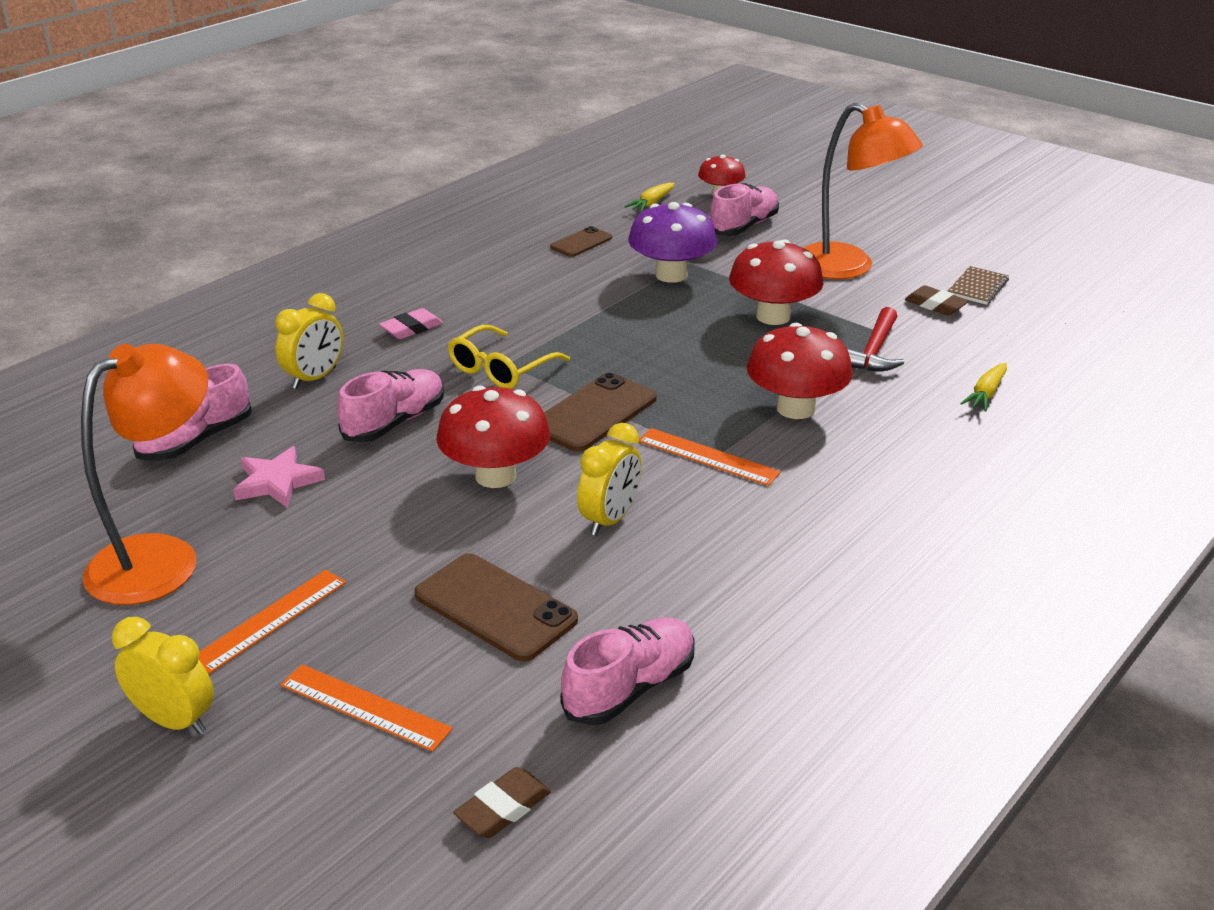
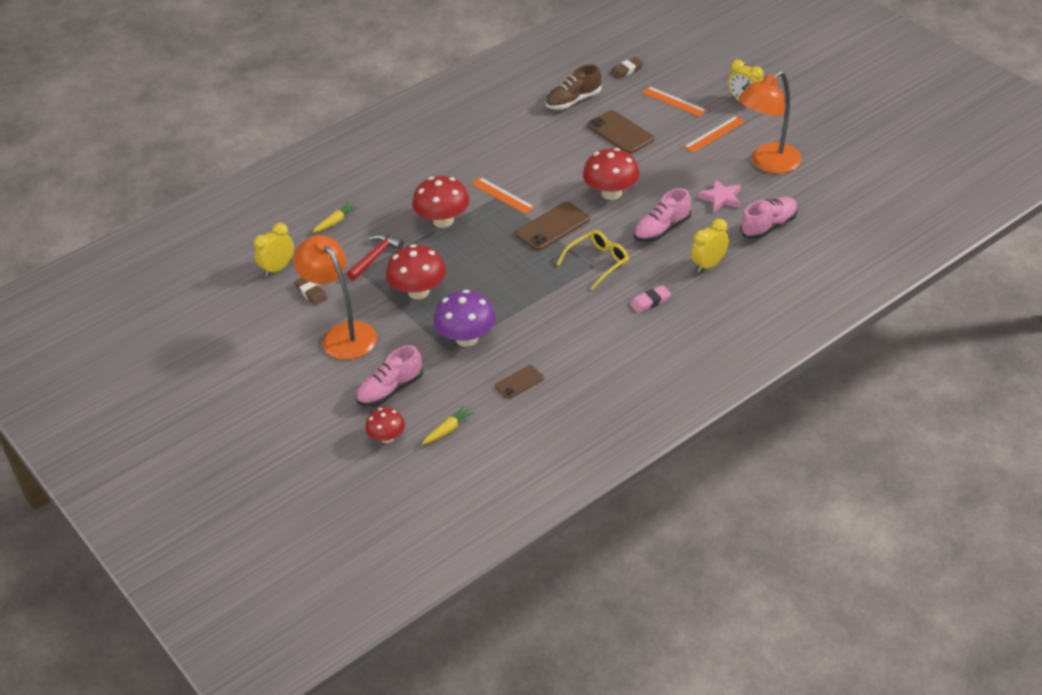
camera: 165 degrees left, 10 degrees up
pink shoe [560,617,694,725] -> brown shoe [546,64,602,110]
yellow clock [577,423,642,536] -> yellow clock moved to [254,223,294,277]
brown notebook [948,266,1009,305] -> none

